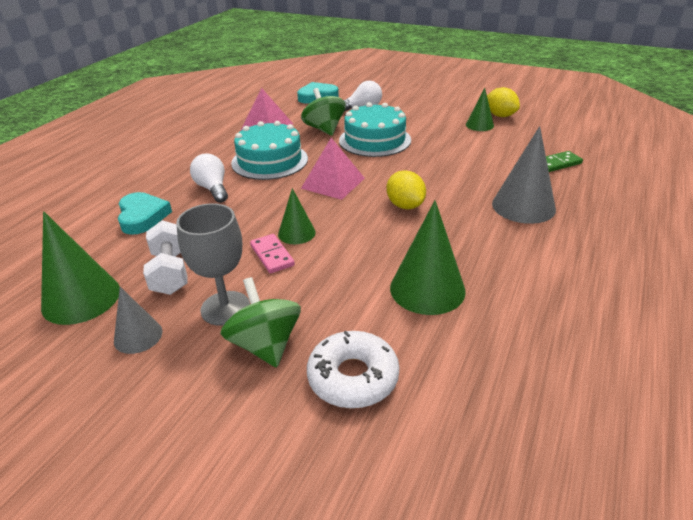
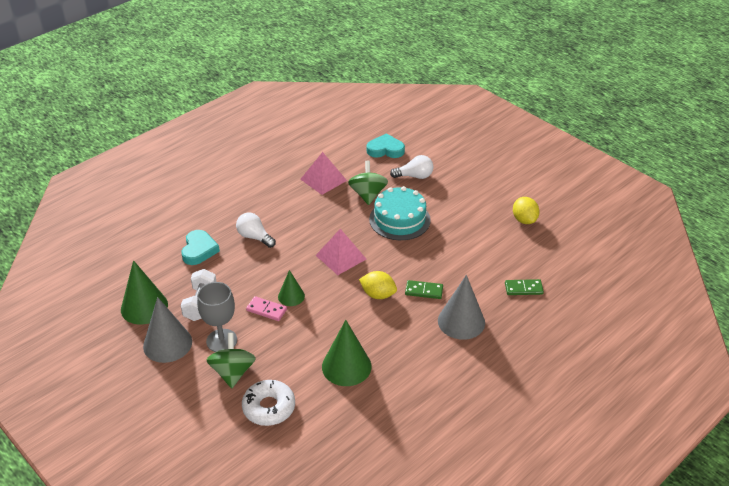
camera: 20 degrees right, 5 degrees up
grey cone [114,287,163,354] -> grey cone [143,297,192,363], size x1.72
white light bulb [190,154,228,203] -> white light bulb turned 45 degrees counterclockwise [236,213,276,248]
turquoise cake [231,121,308,180] -> none
pink domino [250,234,295,273] -> pink domino turned 60 degrees counterclockwise [246,296,287,321]
yellow lemon [386,170,426,209] -> yellow lemon turned 60 degrees counterclockwise [359,271,397,299]
green cone [466,88,494,131] -> none
none -> green domino [405,280,443,299]

